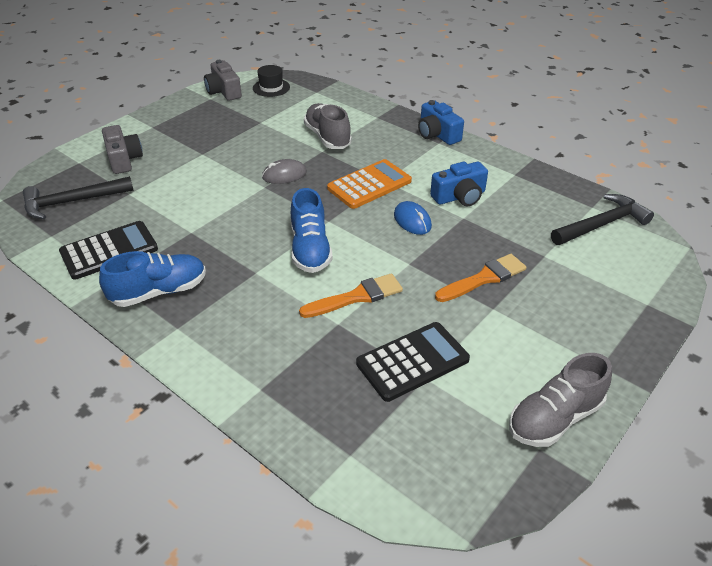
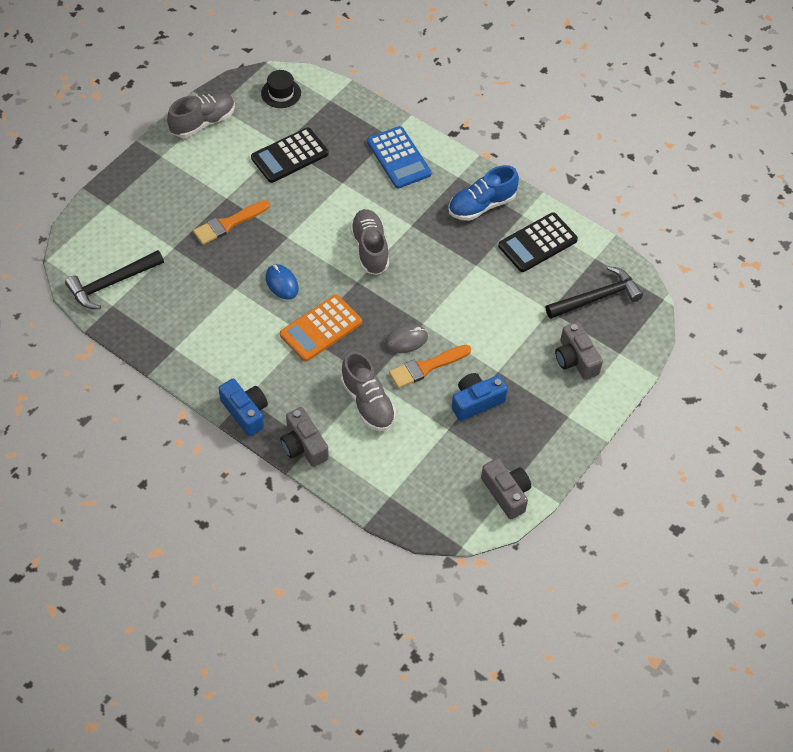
camera: 175 degrees right, 15 degrees up
black hat [253,65,290,97] -> black hat moved to [261,70,301,108]
blue shoe [291,188,333,273] -> grey shoe [350,209,389,275]
orange brush [299,273,403,318] -> orange brush moved to [389,345,471,388]
blue camera [430,162,488,207] -> blue camera moved to [452,373,508,421]
none -> grey camera [280,407,329,467]
none -> blue calculator [367,126,432,188]

